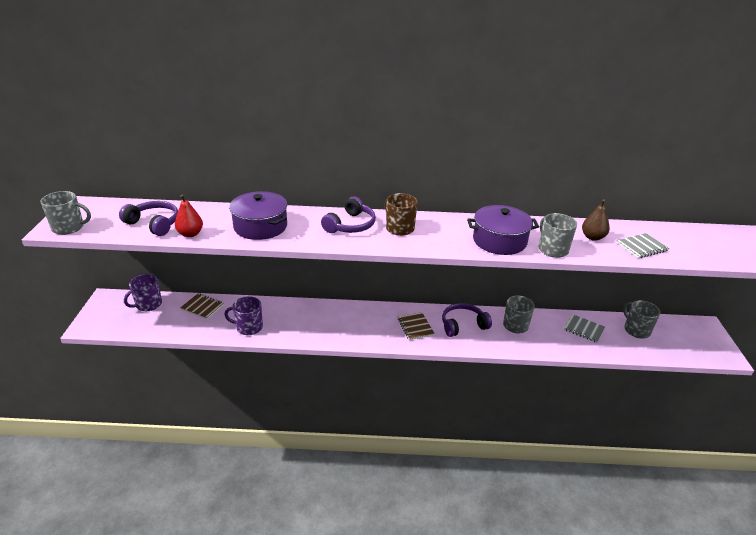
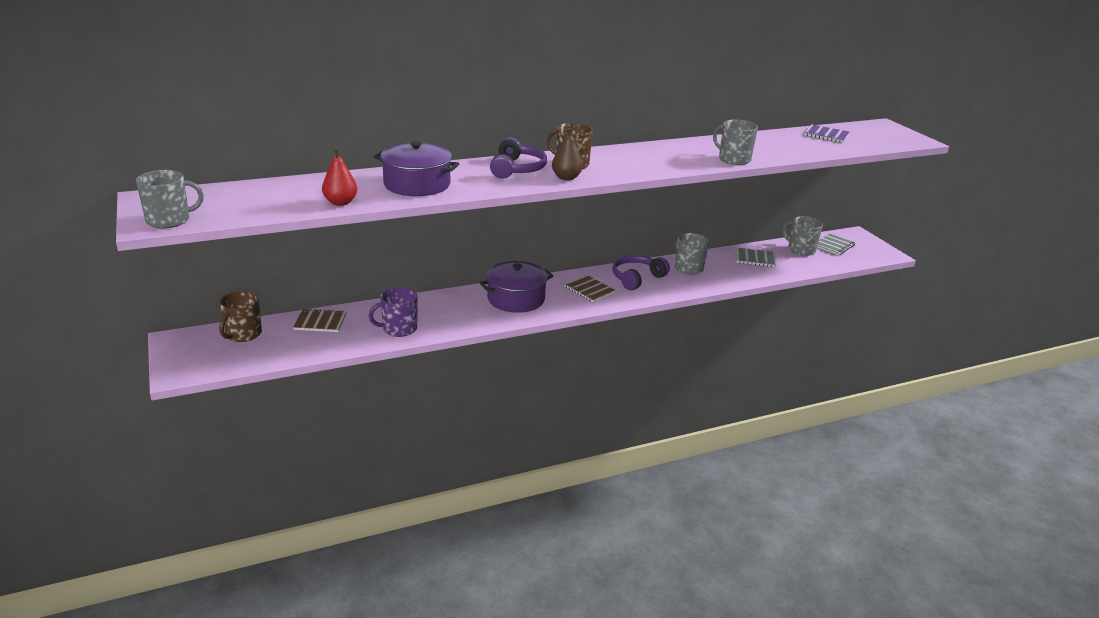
camera: 25 degrees left, 5 degrees down
purple headphones [119,201,178,236] -> none
purple mug [124,274,162,311] -> brown mug [219,291,262,342]
purple pot [467,205,539,255] -> purple pot moved to [480,261,553,313]
brown pear [582,199,610,241] -> brown pear moved to [552,128,583,180]
grey notebook [617,233,669,258] -> grey notebook moved to [817,234,856,255]
none -> purple notebook [804,124,850,143]

